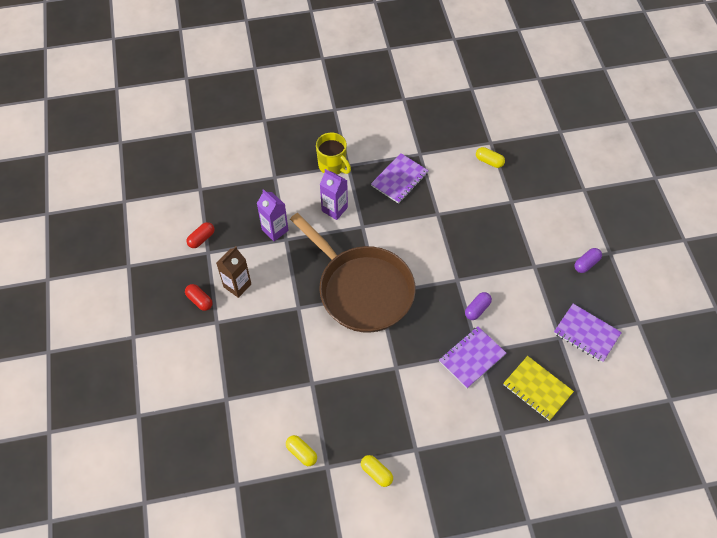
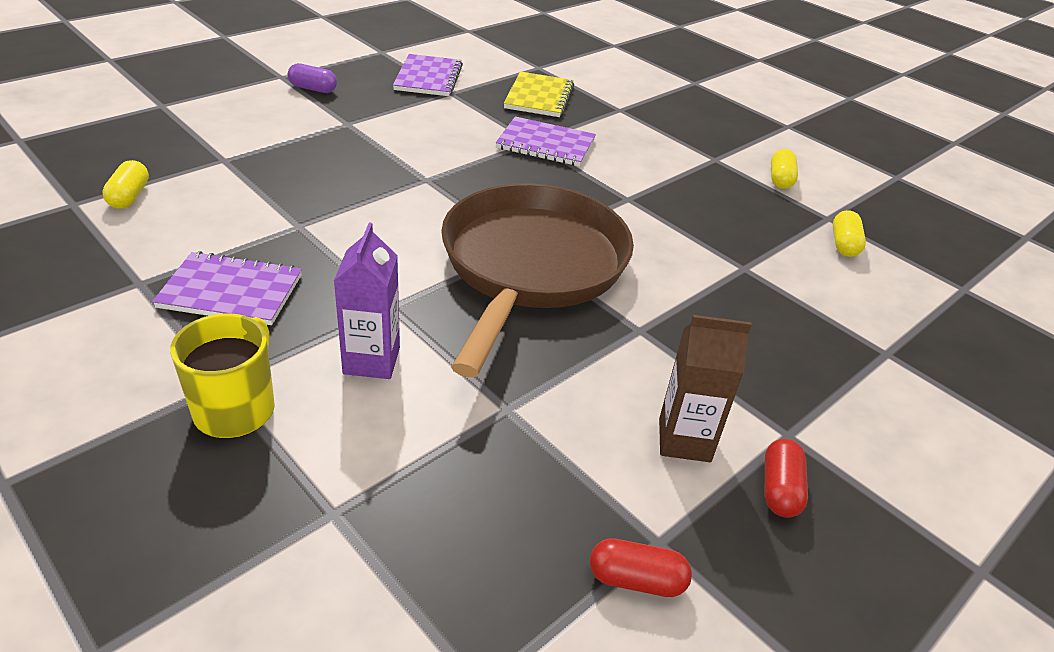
camera: 125 degrees left, 20 degrees down
purple carton [257,189,289,241] -> none
purple capsule [465,292,492,320] -> none

